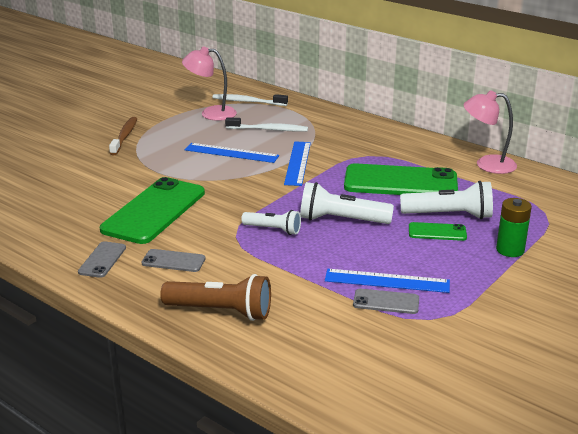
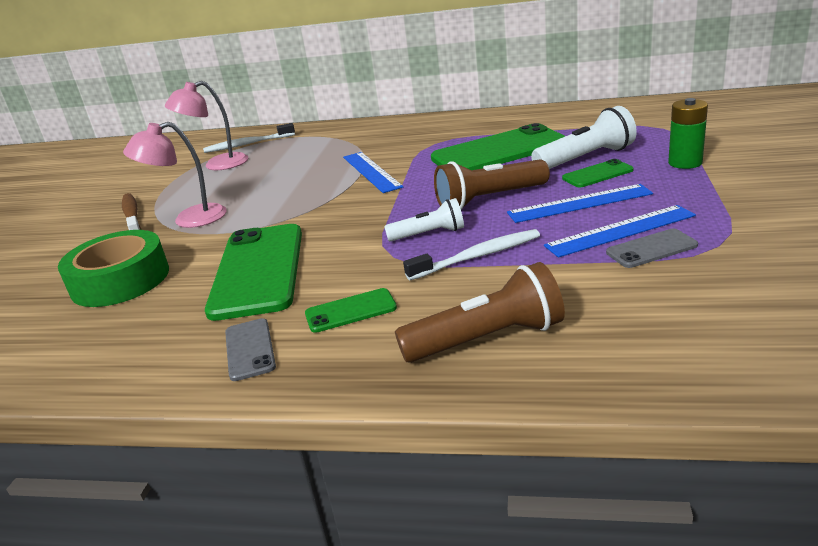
camera: 25 degrees left, 0 degrees up
grey phone [141,249,205,272] -> green phone [305,288,397,333]
blue ruler [185,143,279,163] -> blue ruler moved to [507,184,653,223]
white toothbrush [225,117,308,131] -> white toothbrush moved to [403,229,540,280]
white flashlight [300,182,394,224] -> brown flashlight [434,159,550,209]
pink lamp [464,90,517,174] -> pink lamp moved to [123,122,227,228]
none -> green tape [58,230,169,307]

